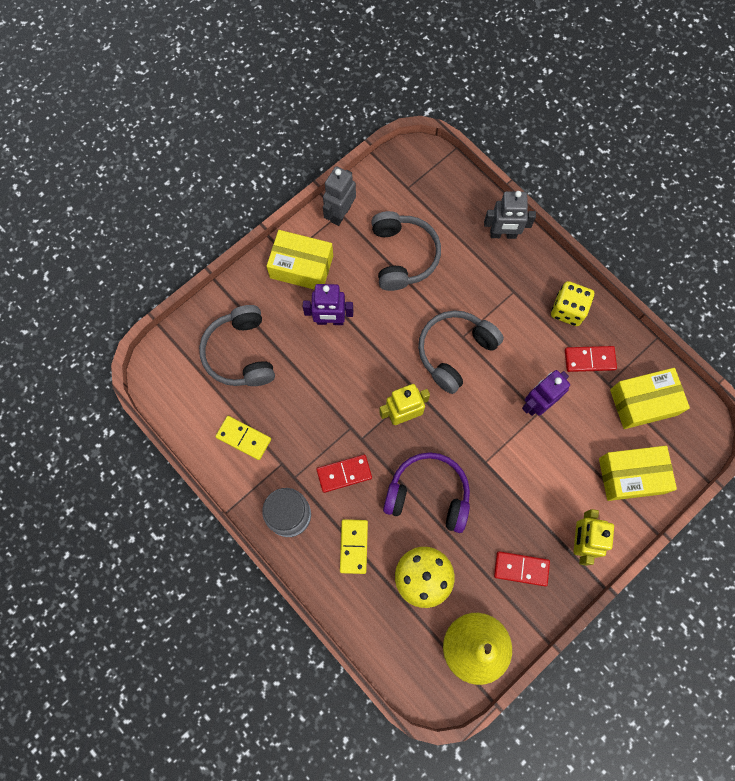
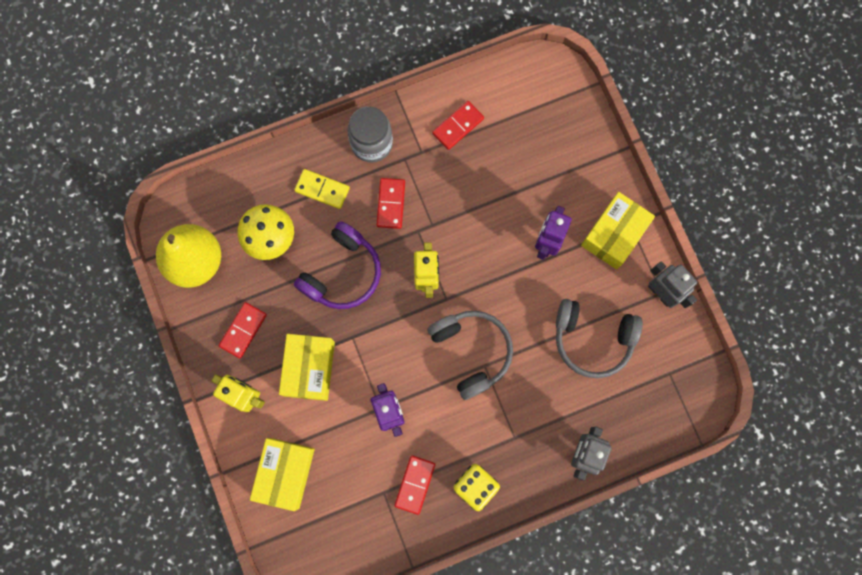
camera: 110 degrees right, 5 degrees up
grey headphones [199,305,275,386] -> none
yellow domino [215,416,271,460] -> red domino [432,101,484,150]
yellow box [610,368,690,429] -> yellow box moved to [279,334,335,401]

